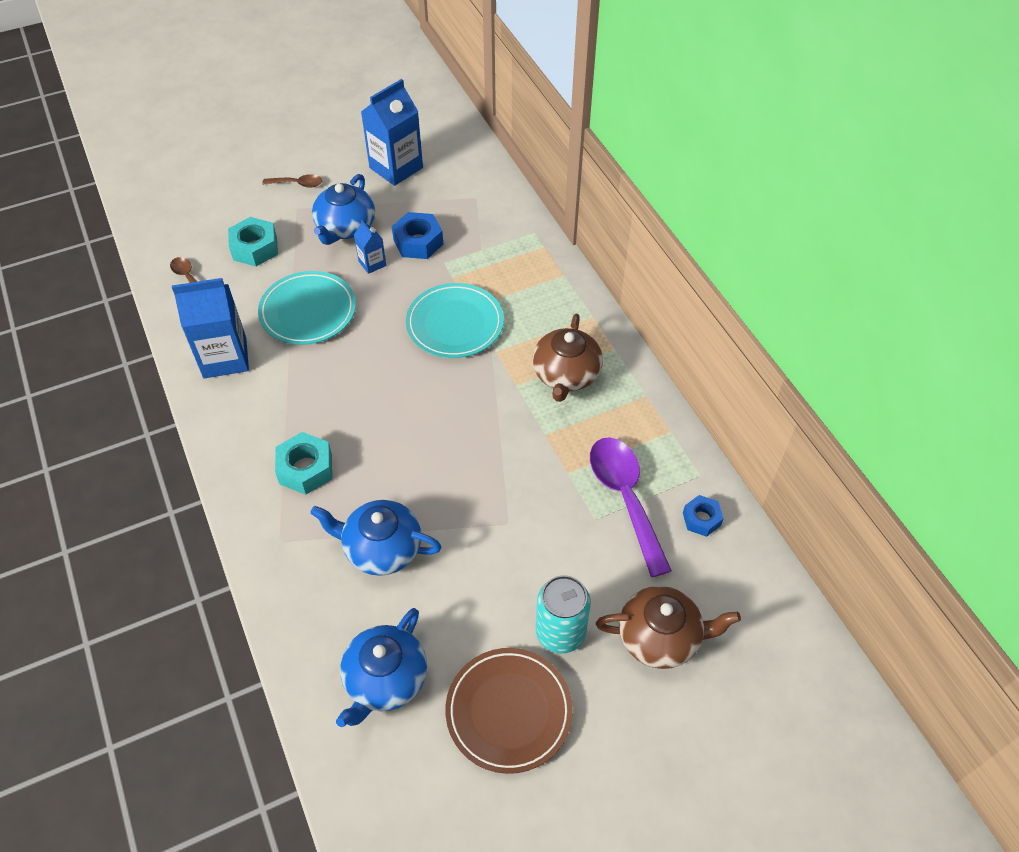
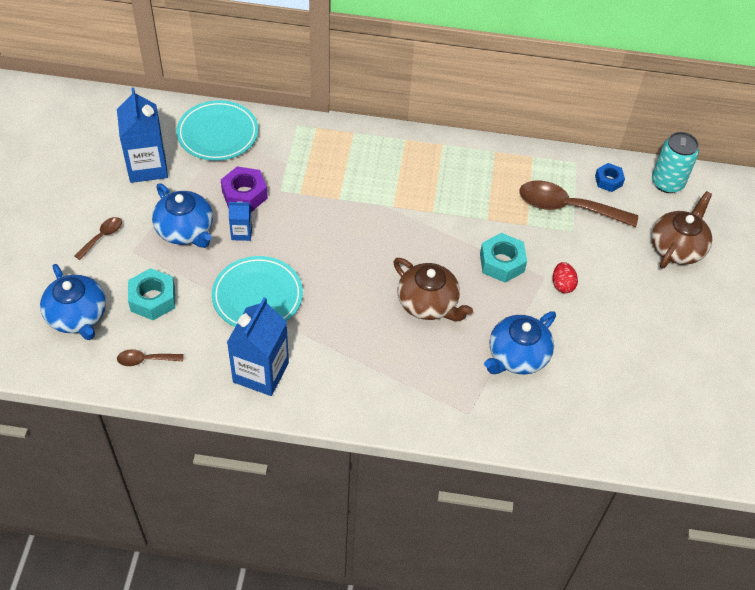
camera: 60 degrees left, 0 degrees up
turquoise nut [275,432,332,495] -> turquoise nut moved to [480,233,527,283]
blue teapot [336,608,427,727] -> blue teapot moved to [40,264,106,340]
blue nut [392,212,443,259] -> purple nut [221,166,268,212]
turquoise plate [406,283,504,358] -> turquoise plate moved to [176,100,258,161]
brown plate [445,648,573,774] -> none
brown teapot [532,314,603,402] -> brown teapot moved to [393,258,473,321]
turquoise can [536,575,591,654] -> turquoise can moved to [652,132,699,193]
purple spoon [590,437,672,577] -> brown spoon [520,180,638,227]
none -> red egg [553,262,578,293]

